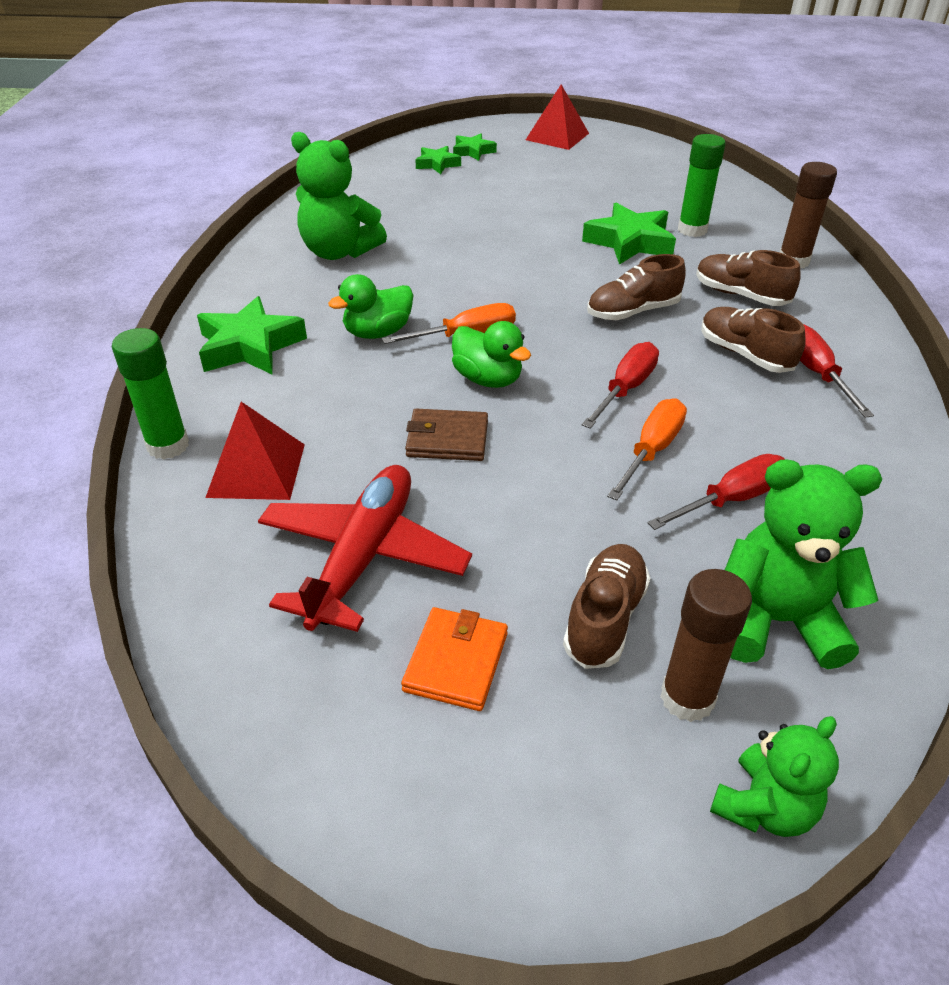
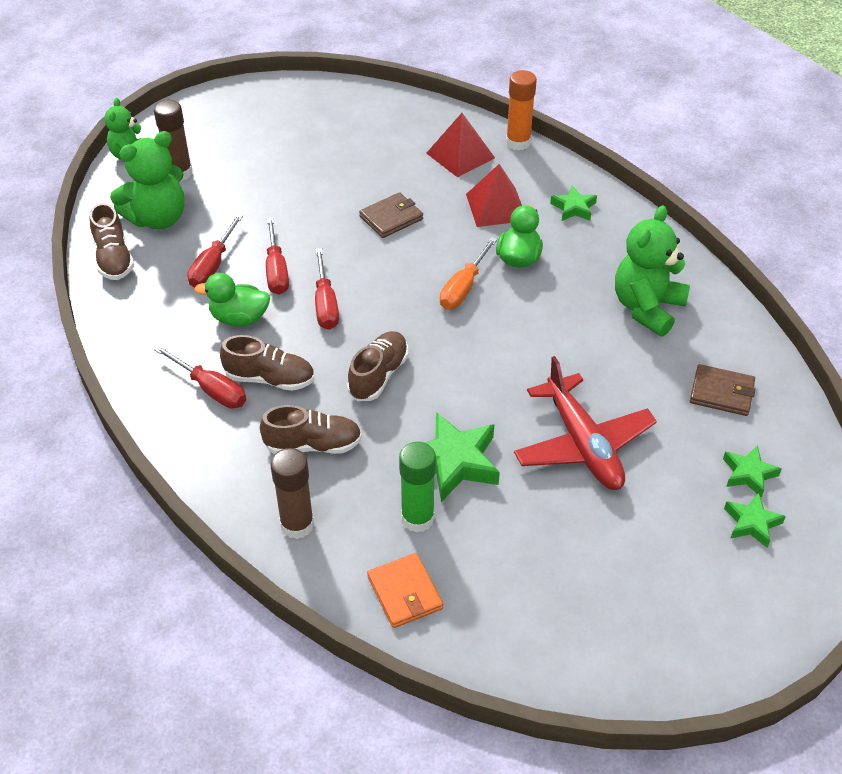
camera: 140 degrees right, 5 degrees up
green glue stick [112,328,189,460] -> orange glue stick [506,70,537,151]
green star [197,296,307,375] -> green star [550,185,597,221], size x0.58
red plane [258,465,472,632] -> red plane moved to [514,356,657,490]
green teddy bear [291,132,387,260] -> green teddy bear turned 45 degrees counterclockwise [615,206,690,336]
orange wallet [401,607,508,711] -> orange wallet moved to [367,553,443,628]
green duck [452,321,531,388] -> green duck moved to [194,273,270,326]
red pyramid [526,84,589,150] -> red pyramid moved to [466,164,522,227]
brown shoe [563,544,650,669] -> brown shoe moved to [90,203,134,280]
orange screwdriver [607,398,687,500] -> red screwdriver [266,217,289,295]
none -> brown wallet [690,364,755,416]

